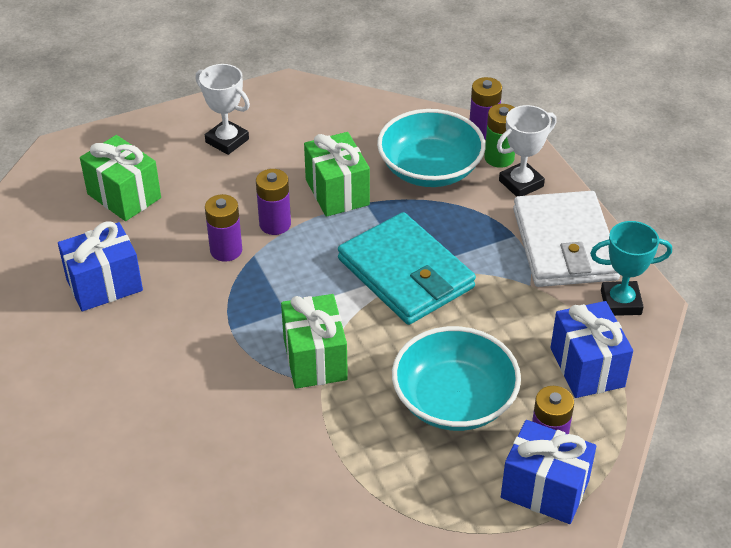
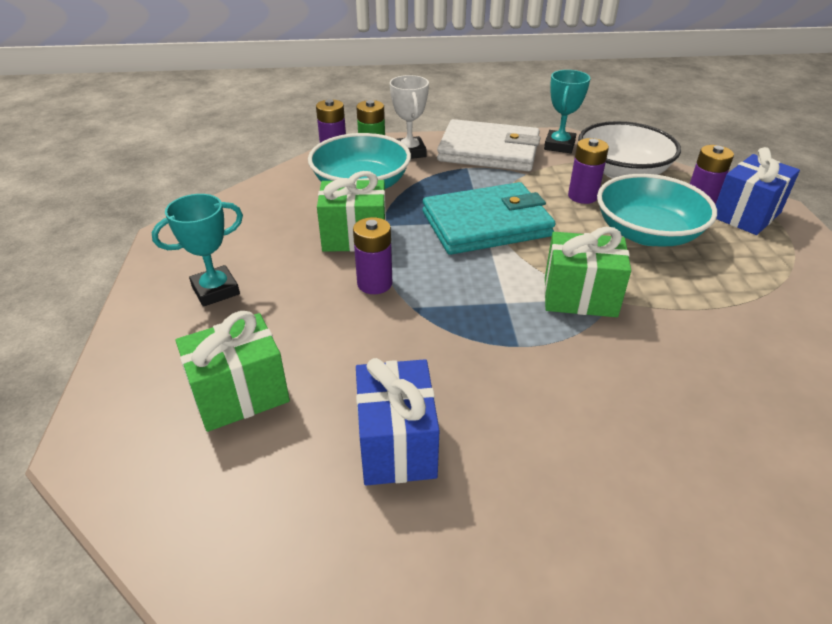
camera: 70 degrees left, 5 degrees down
white trophy [195,64,250,155] -> turquoise trophy [152,194,243,307]
purple battery [205,194,242,262] -> purple battery moved to [568,138,609,204]
blue gift [551,301,633,398] -> white bowl [578,121,681,179]

